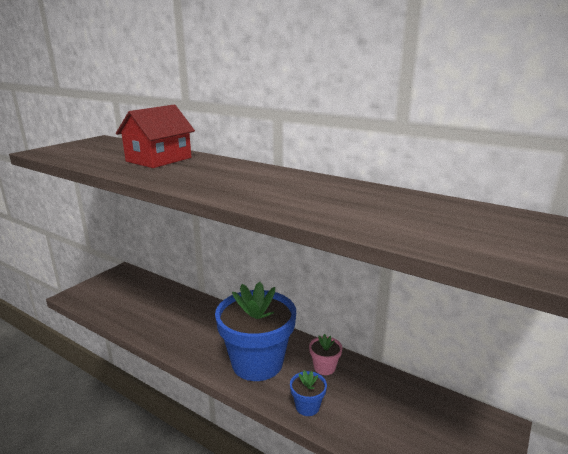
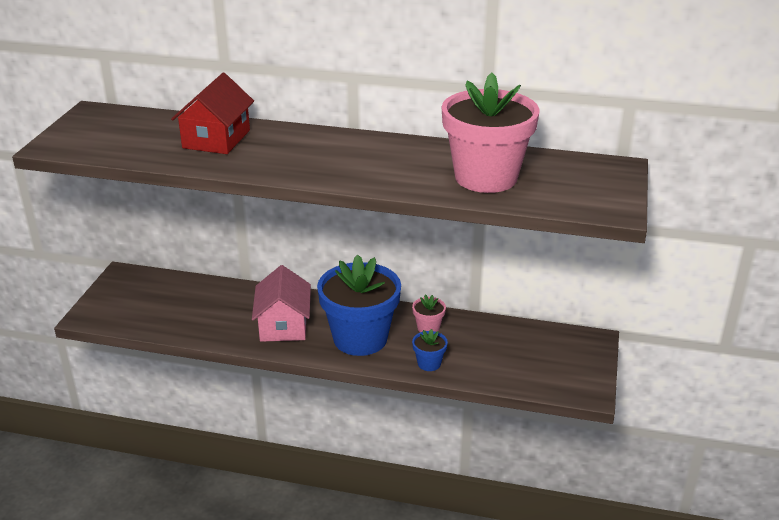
camera: 20 degrees left, 10 degrees up
none -> pink house [252,265,311,342]
none -> pink flower pot [442,73,540,193]

